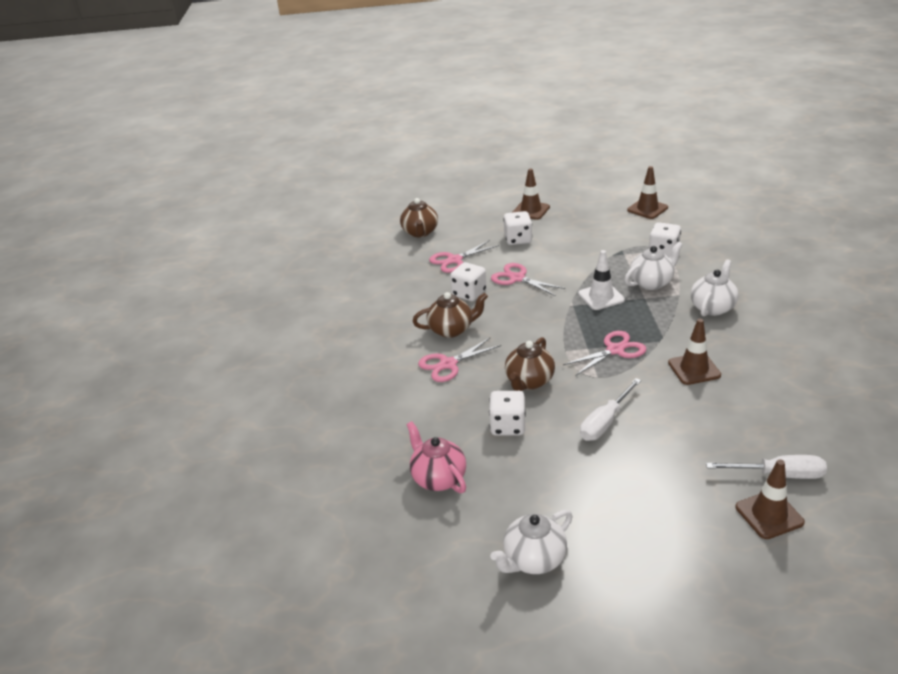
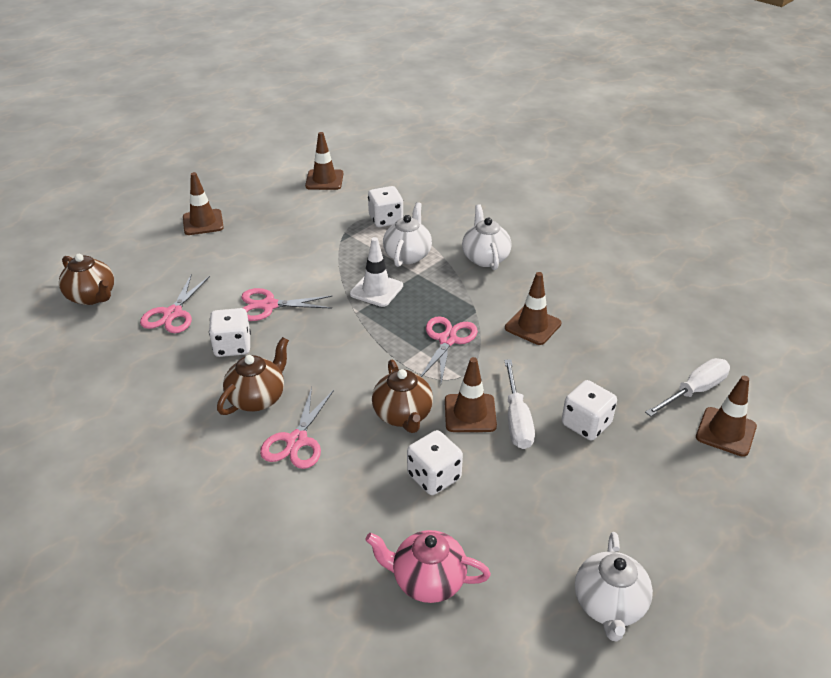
camera: 45 degrees left, 5 degrees up
white dice [503,211,532,245] -> white dice moved to [562,380,617,441]
none -> brown traffic cone [445,357,497,432]

